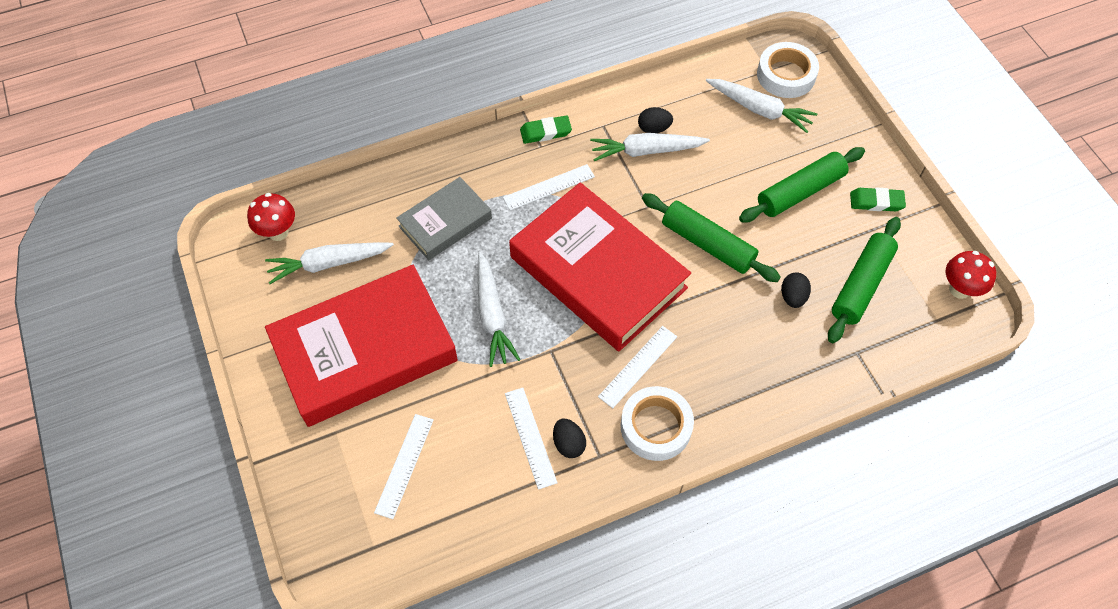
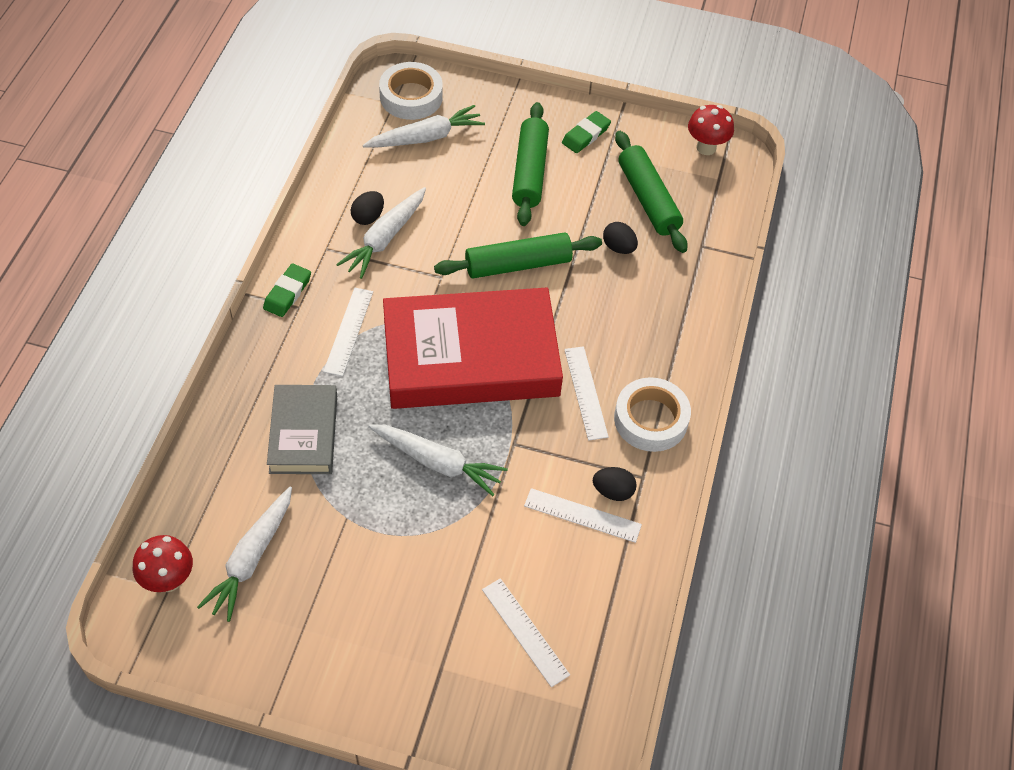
camera: 55 degrees left, 5 degrees down
red book [265,265,458,427] -> none

